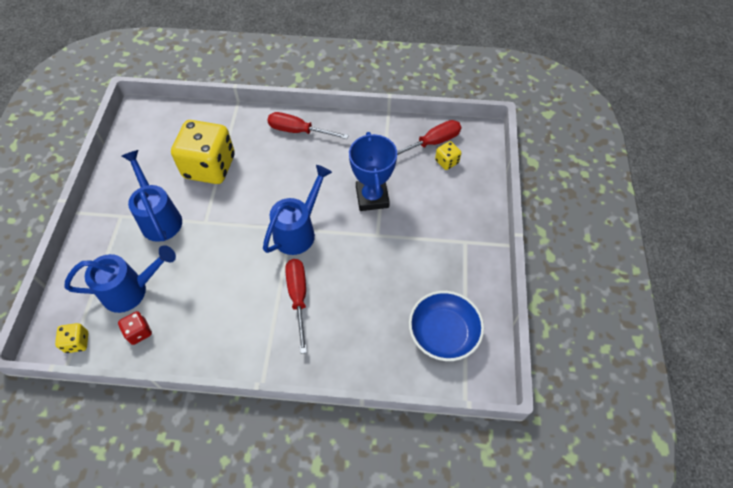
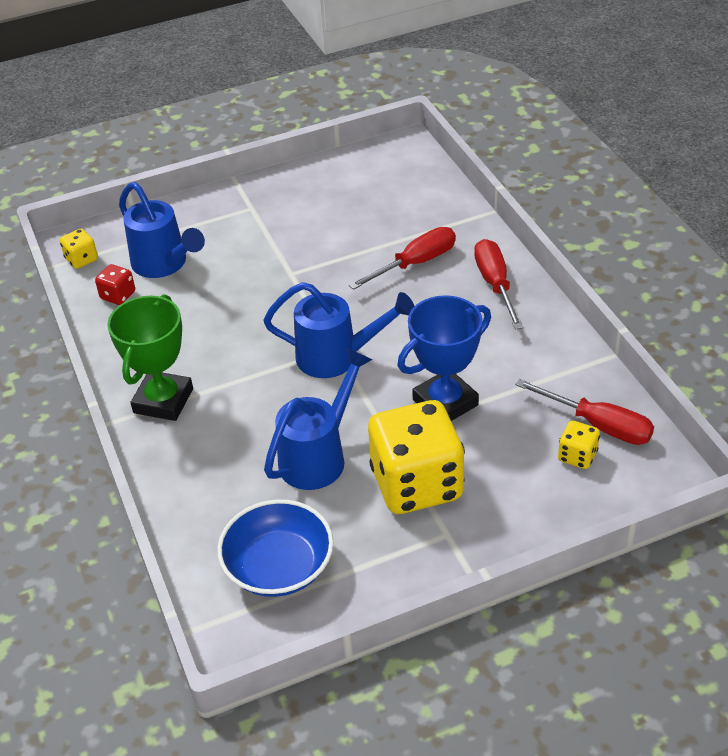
camera: 65 degrees right, 15 degrees down
blue watering can [122,150,182,242] -> blue watering can moved to [264,348,373,490]
yellow dice [171,120,235,184] -> yellow dice moved to [368,400,465,514]
red screwdriver [285,259,307,354] -> red screwdriver moved to [349,227,456,290]
none -> green trophy [107,294,193,421]

